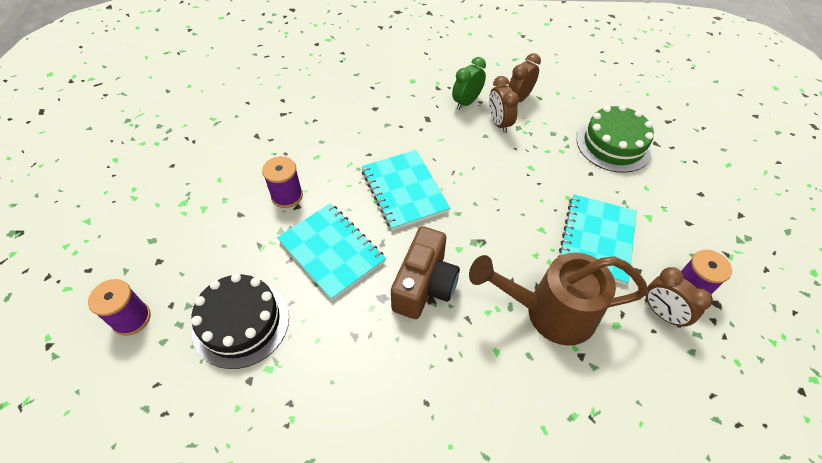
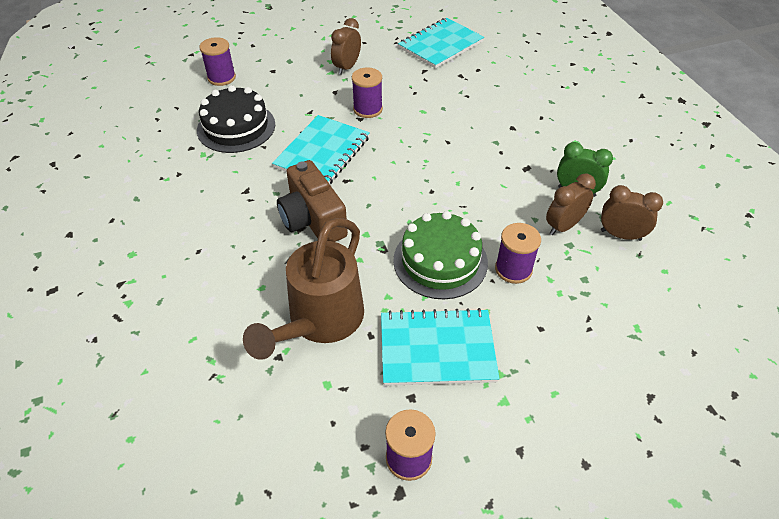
camera: 70 degrees right, 5 degrees down
turquoise notebook [362,150,450,231] -> turquoise notebook moved to [398,18,484,69]
brown camera [391,226,460,319] -> brown camera turned 60 degrees clockwise [277,160,348,242]
brown watering can [469,252,648,346] -> brown watering can turned 135 degrees counterclockwise [243,218,364,360]
green cake [577,105,654,173] -> green cake moved to [393,211,488,299]
brown clock [645,267,713,328] -> brown clock moved to [331,18,361,75]
none -> purple spool [495,223,541,284]

